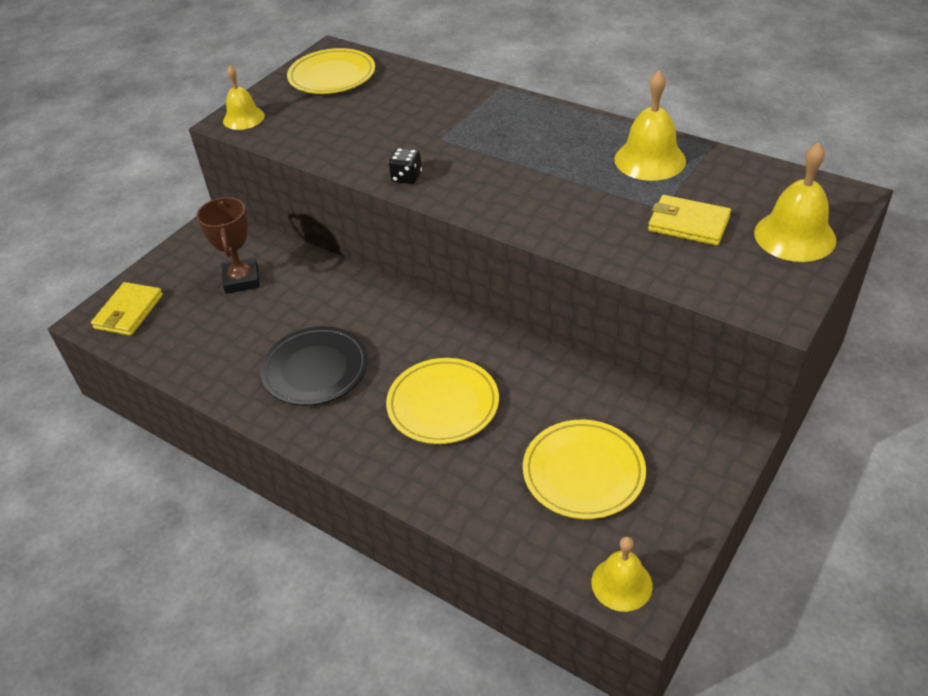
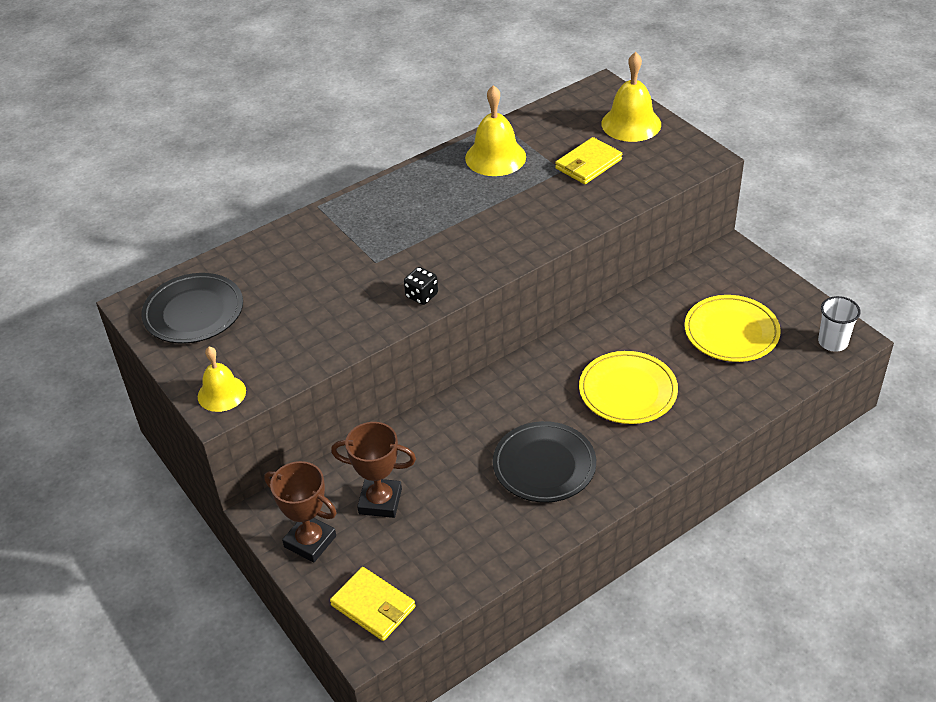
camera: 70 degrees left, 0 degrees up
yellow plate [287,48,375,94] -> black plate [141,273,243,344]
yellow bell [591,536,653,612] -> white cup [818,296,861,352]
none -> brown trophy [264,461,337,563]

